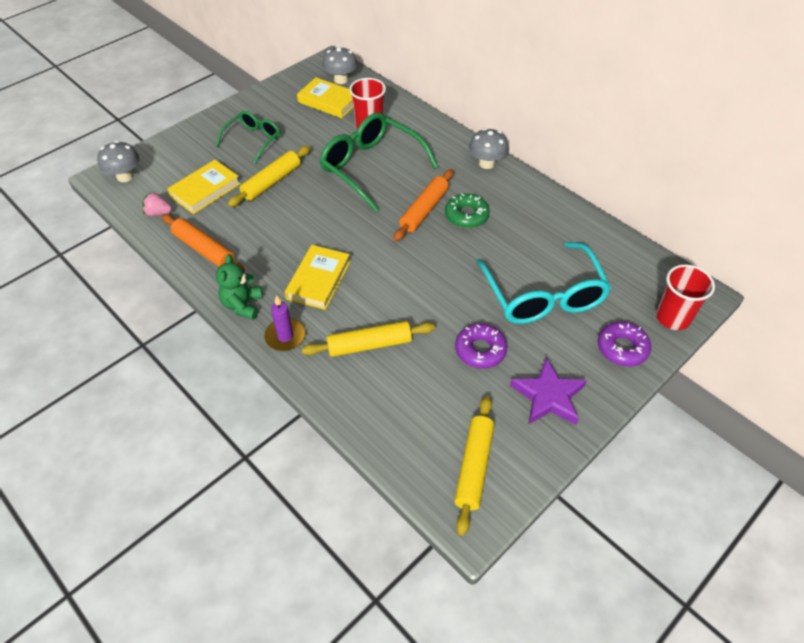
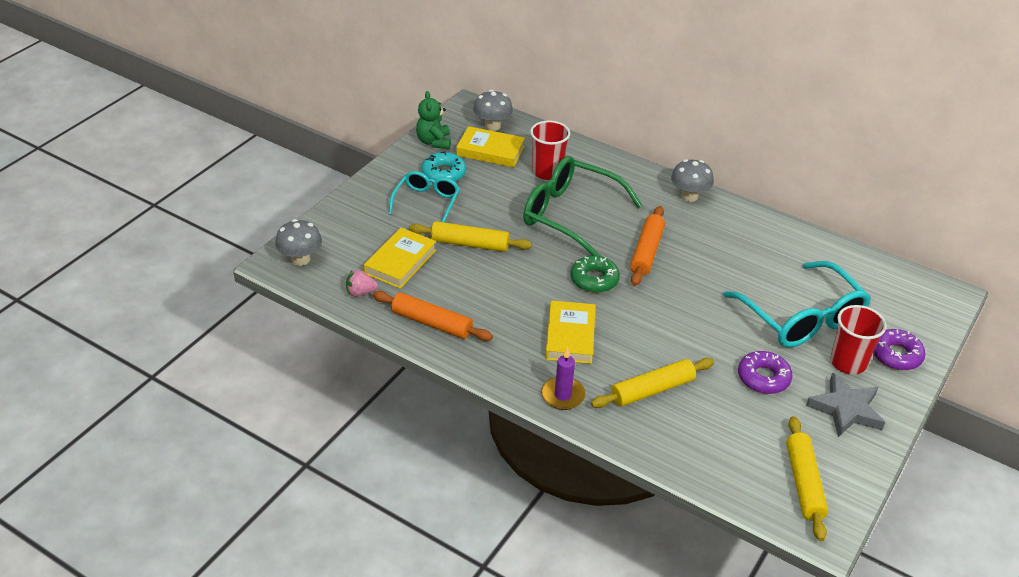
camera: 15 degrees left, 10 degrees down
green glasses [216,111,280,163] -> turquoise glasses [388,171,460,222]
green teddy bear [216,254,263,320] -> green teddy bear moved to [416,91,451,149]
yellow rolling pin [228,146,311,207] -> yellow rolling pin turned 75 degrees clockwise [409,221,532,252]
green donut [445,193,490,228] -> green donut moved to [570,255,620,293]
purple star [510,358,587,425] -> grey star [806,373,885,437]
red cup [656,264,715,330] -> red cup moved to [830,305,887,375]
none -> turquoise donut [422,152,466,182]

